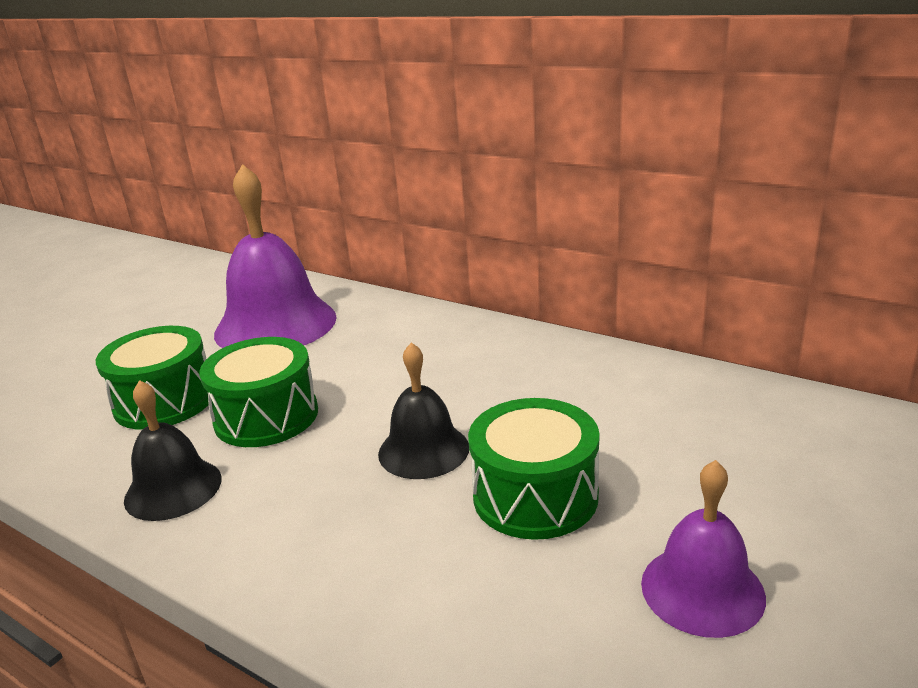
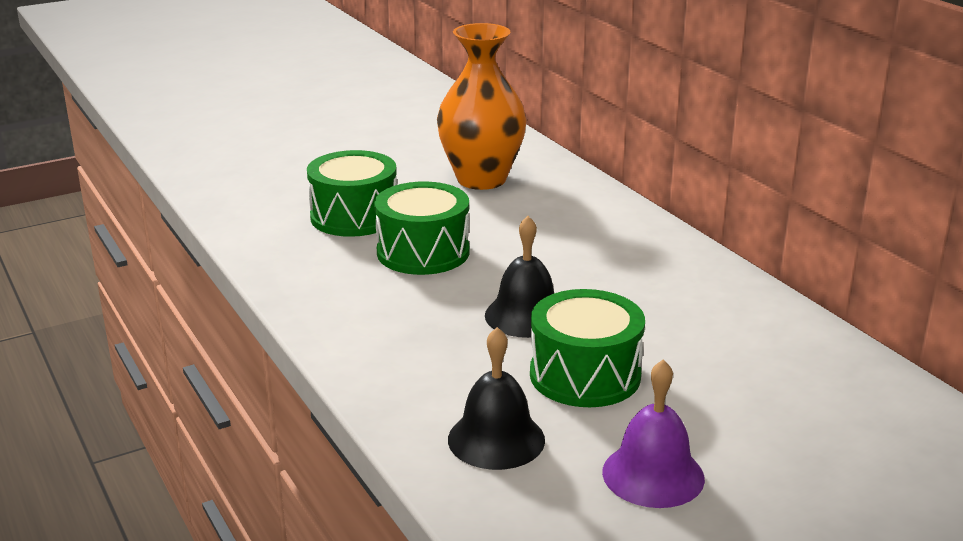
camera: 25 degrees right, 0 degrees up
black bell [124,380,221,521] -> black bell moved to [448,327,545,470]
purple bell [214,164,337,348] -> orange vase [437,23,527,190]

